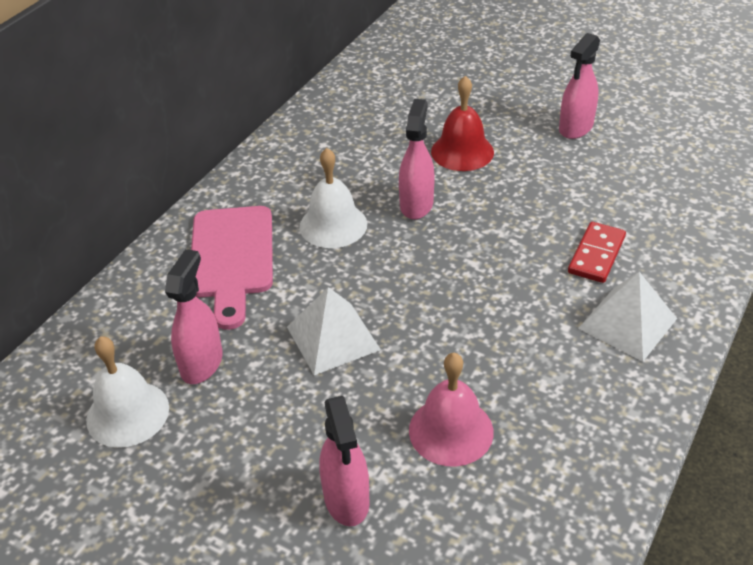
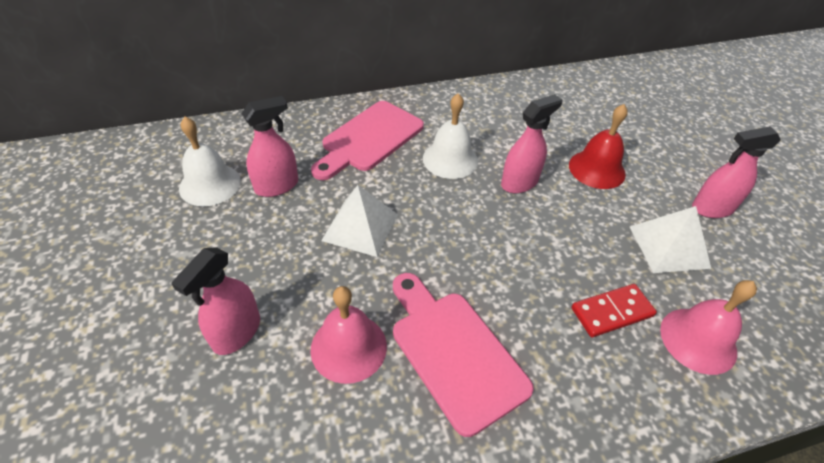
camera: 40 degrees right, 5 degrees up
white pyramid [578,272,677,361] -> white pyramid moved to [630,206,711,273]
none -> pink cutting board [393,273,534,437]
none -> pink bell [660,280,757,375]

